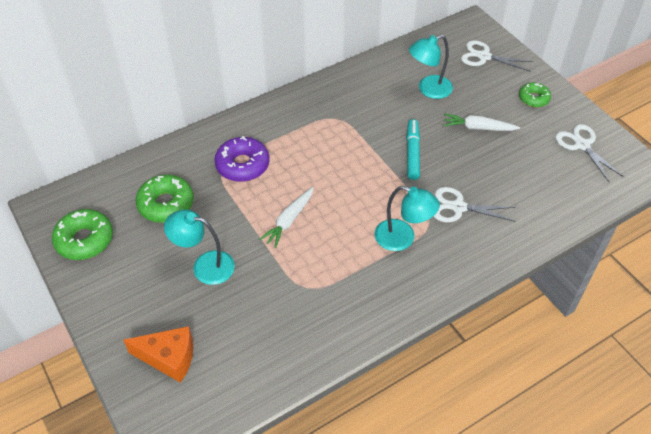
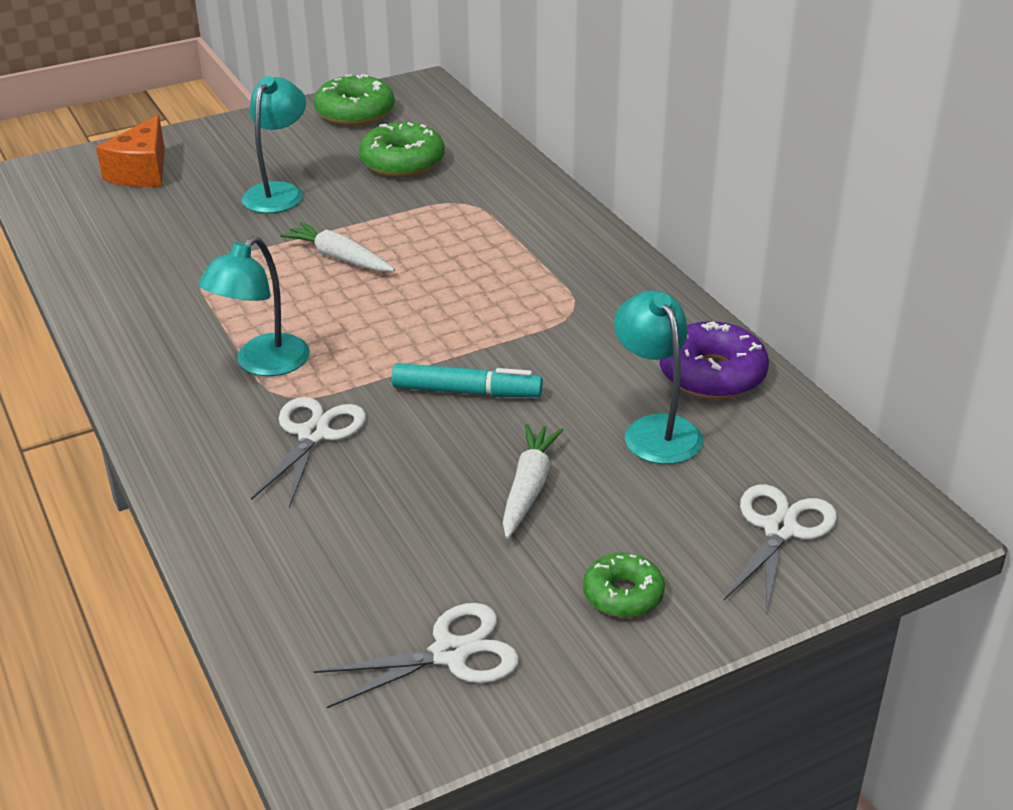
camera: 95 degrees right, 15 degrees down
purple donut [214,136,270,182] -> purple donut moved to [660,321,769,399]

